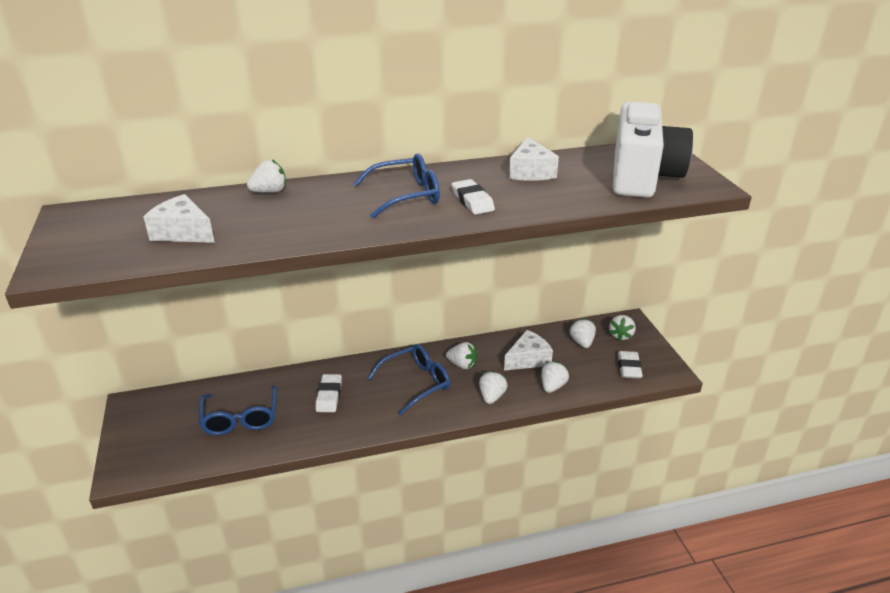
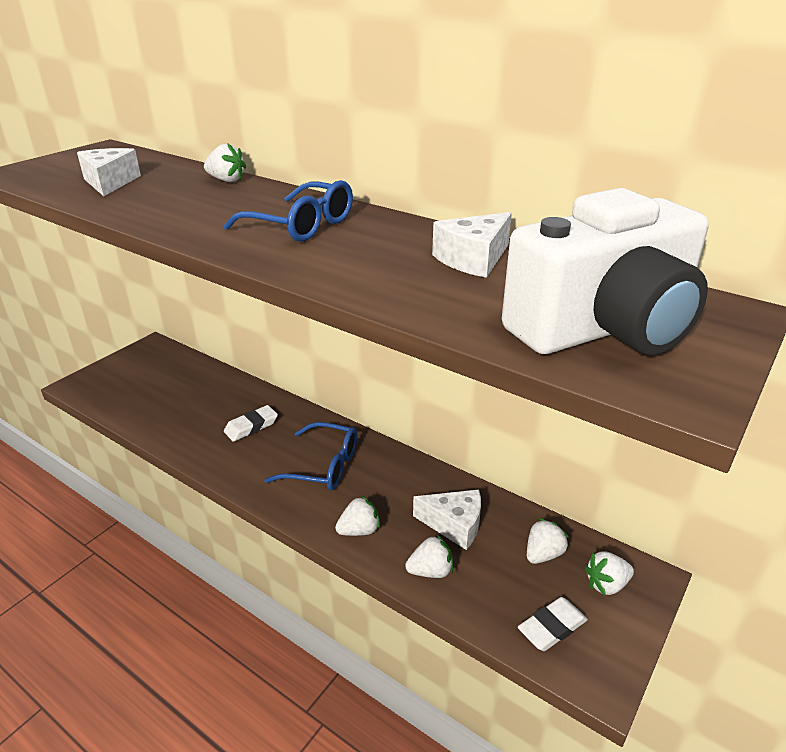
camera: 50 degrees right, 0 degrees up
blue glasses [199,385,277,435] -> none
white strawberry [446,342,477,369] -> none
white eraser [452,179,495,214] -> none

